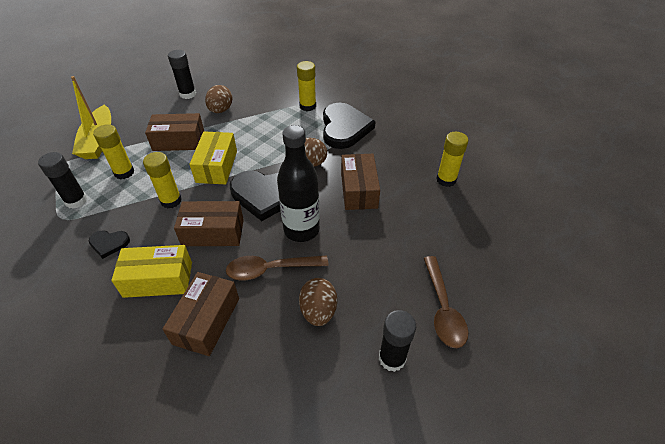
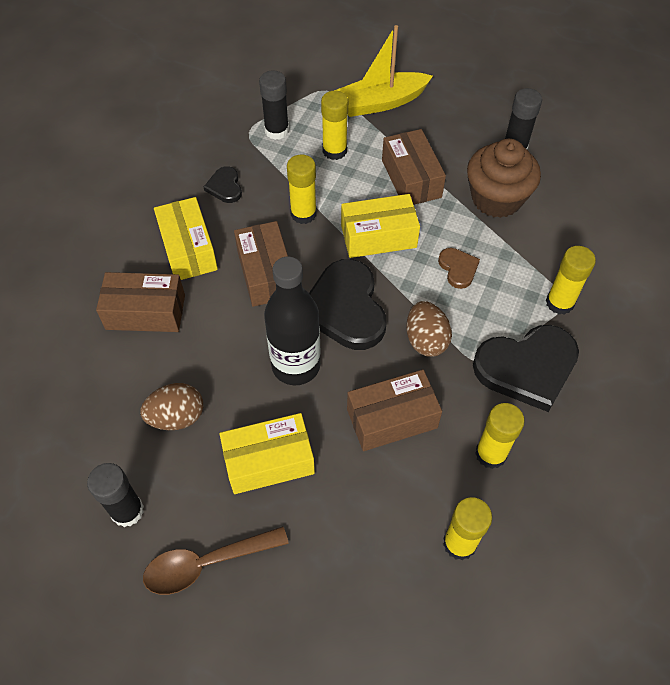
camera: 75 degrees right, 10 degrees up
brown egg [205,85,233,113] -> brown cupcake [467,139,541,218]
brown spoon [226,256,329,281] -> none
none -> yellow box [219,413,315,494]
none -> brown heart [438,248,480,289]
none -> yellow glue stick [475,403,525,469]

